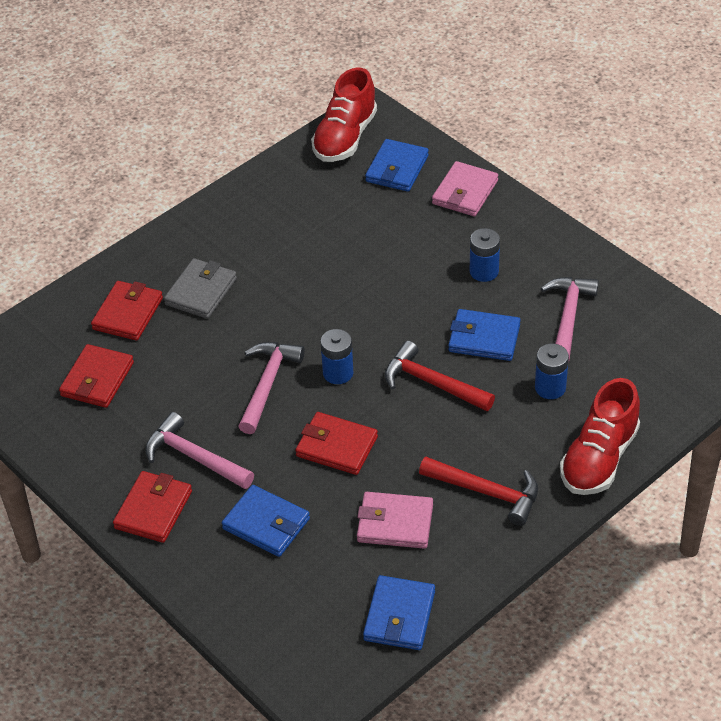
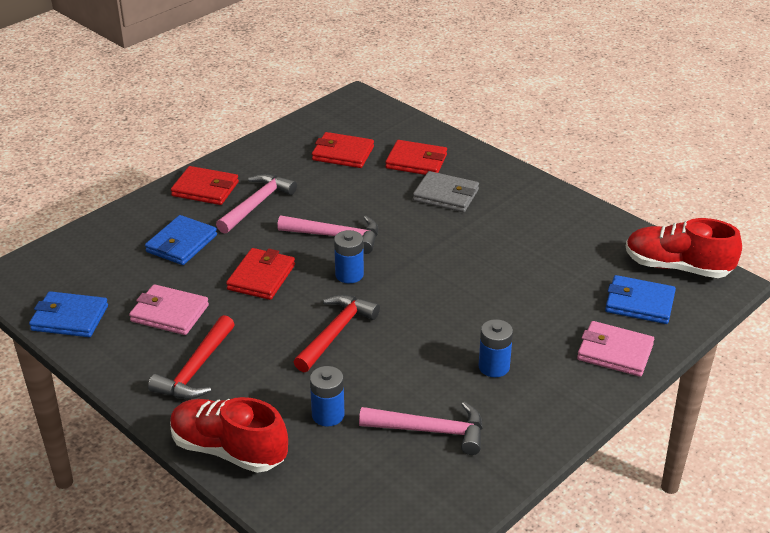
camera: 85 degrees right, 10 degrees down
pink wallet [357,492,433,549] -> pink wallet turned 75 degrees counterclockwise [129,284,209,335]
blue wallet [448,309,521,361] -> none

